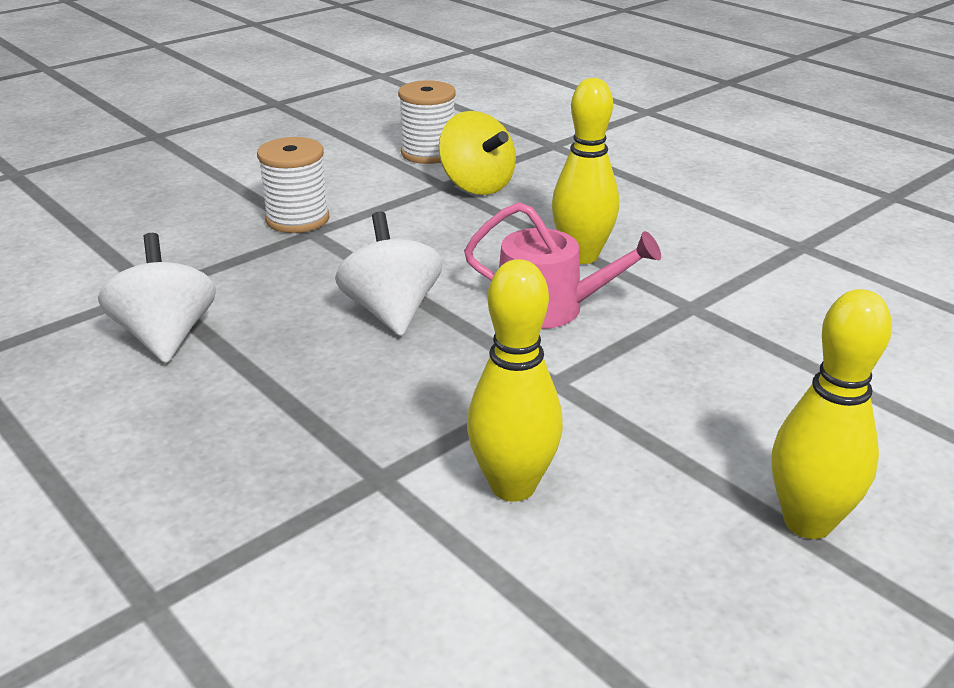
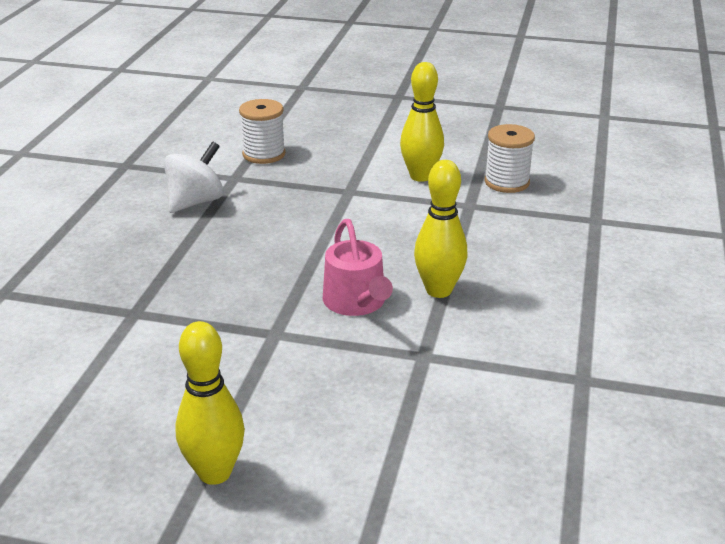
camera: 55 degrees right, 0 degrees up
white spool [257,137,329,233] -> white spool moved to [239,99,286,164]
white spinning top [335,211,442,336] -> none
yellow spinning top [439,111,516,195] -> none
yellow bowling pin [467,259,563,502] -> yellow bowling pin moved to [400,62,444,182]

